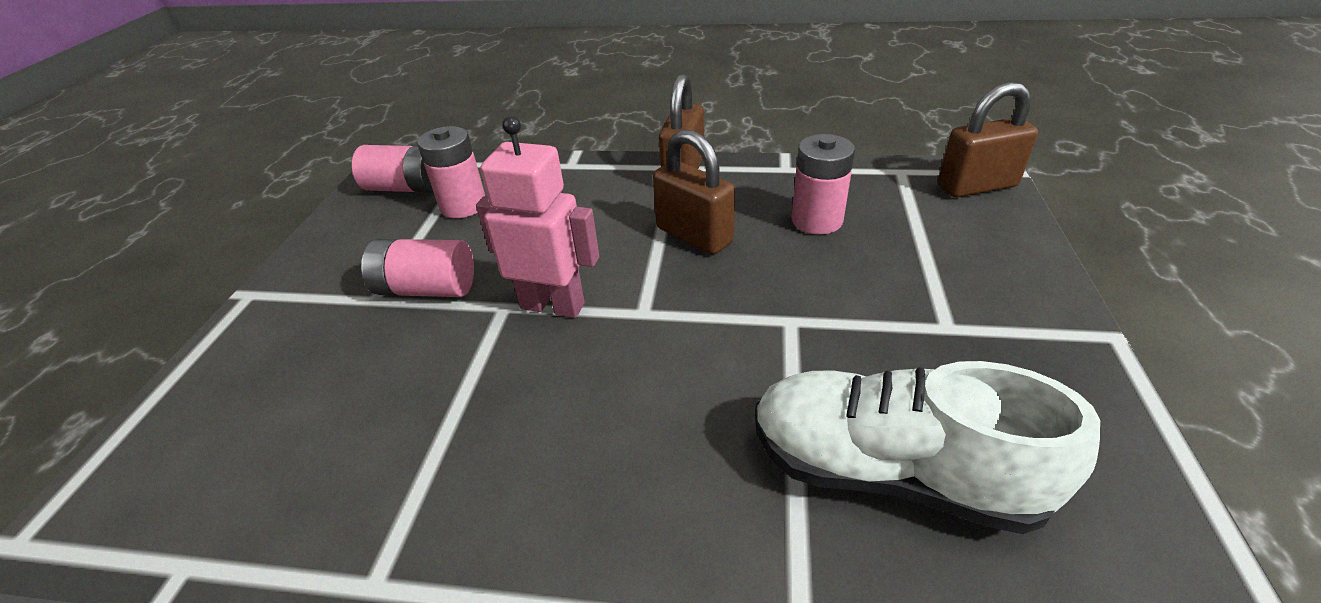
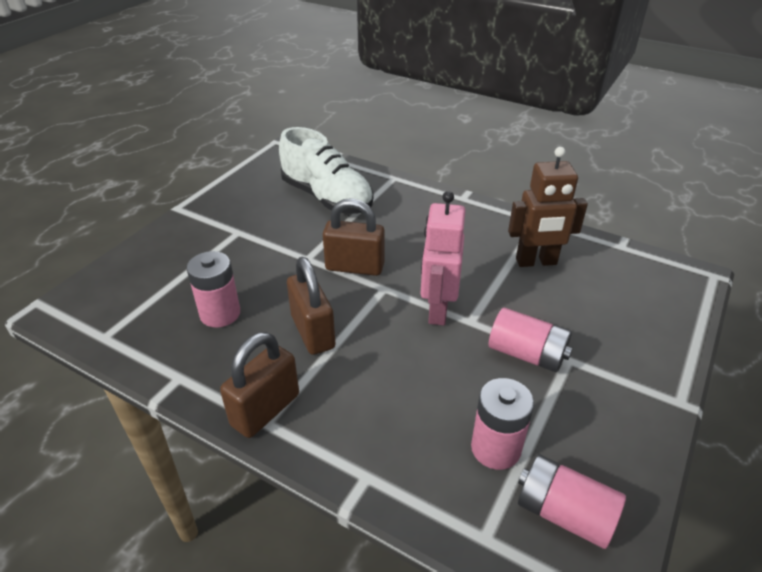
camera: 160 degrees left, 0 degrees up
pink robot [476,116,599,318] -> pink robot turned 60 degrees clockwise [421,191,466,326]
brown padlock [938,82,1038,197] -> brown padlock moved to [323,198,385,276]
none -> brown robot [508,147,588,267]

